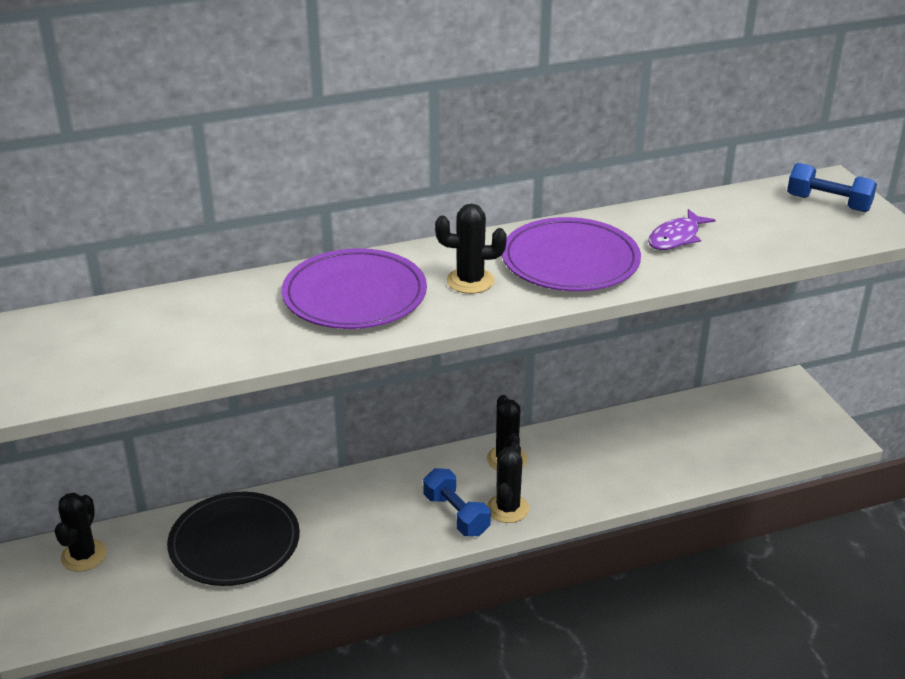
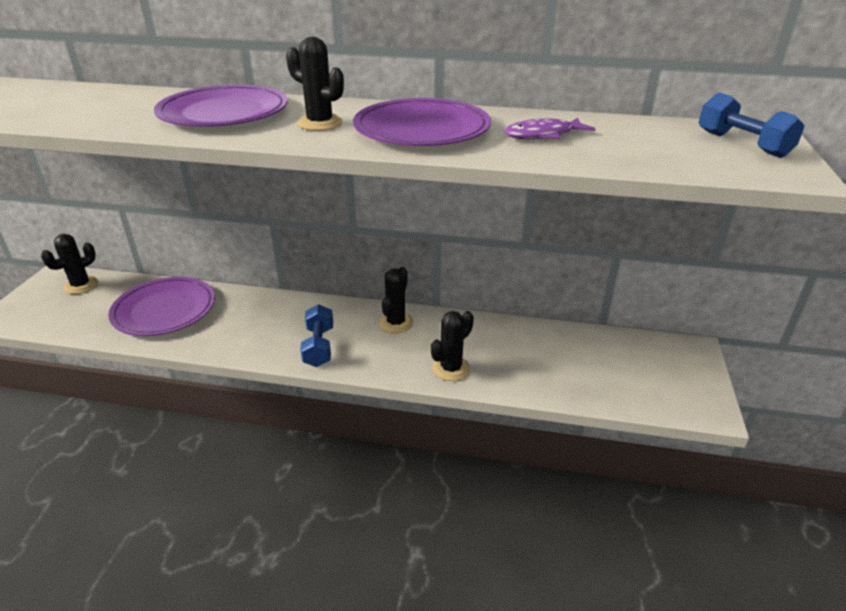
camera: 30 degrees right, 0 degrees up
black plate [167,492,300,586] -> purple plate [108,277,215,336]
black cactus [487,442,529,523] -> black cactus moved to [431,311,474,381]

